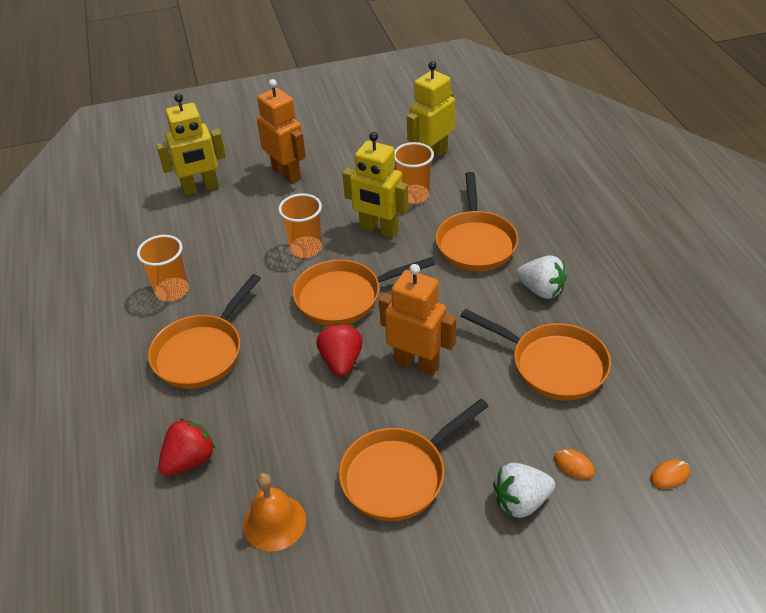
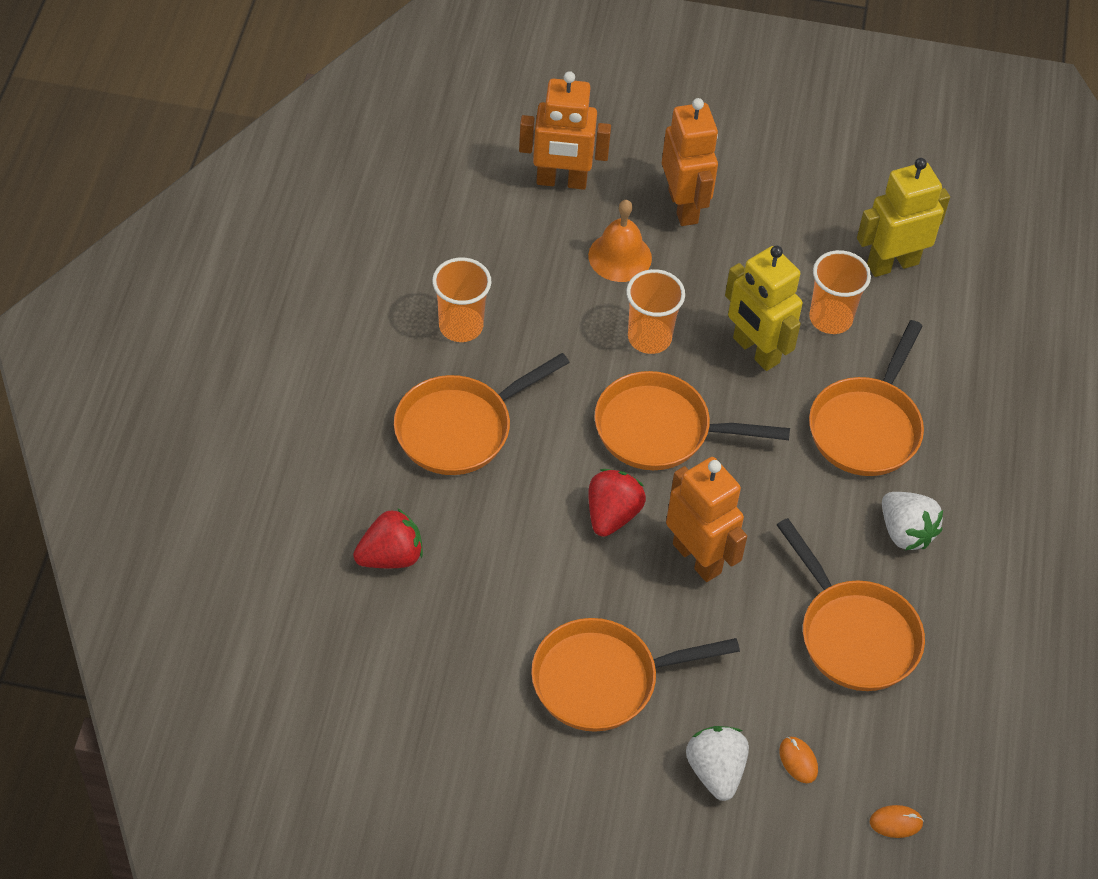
camera: 20 degrees right, 10 degrees up
yellow robot [156,94,226,196] -> orange robot [519,71,611,190]
orange bell [243,473,306,551] -> orange bell moved to [588,200,652,282]
white strawberry [493,463,555,518] -> white strawberry turned 75 degrees clockwise [686,726,749,801]

